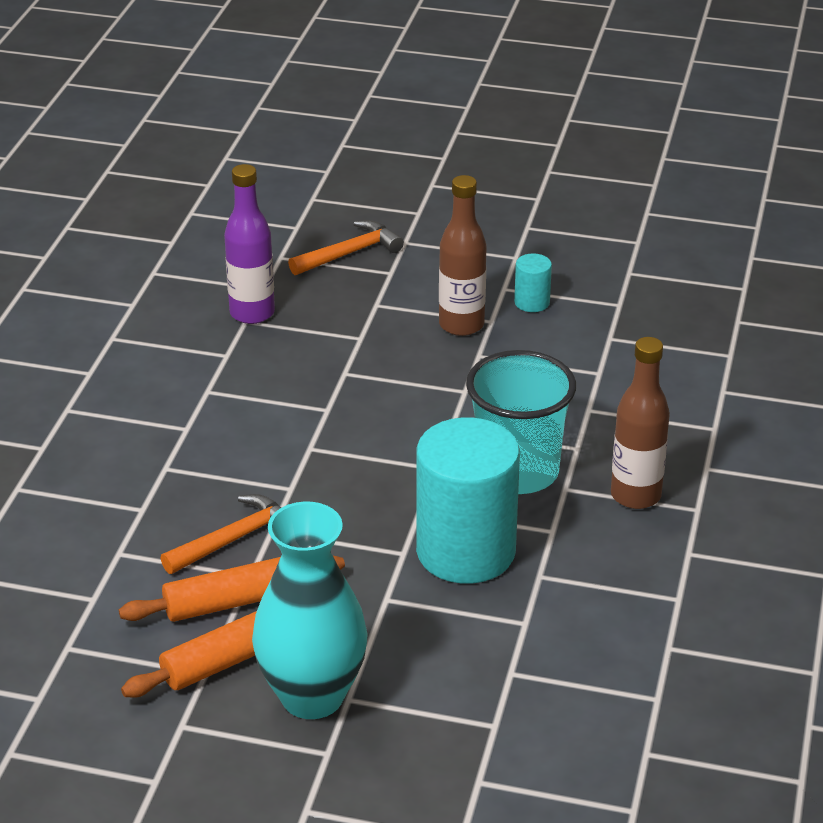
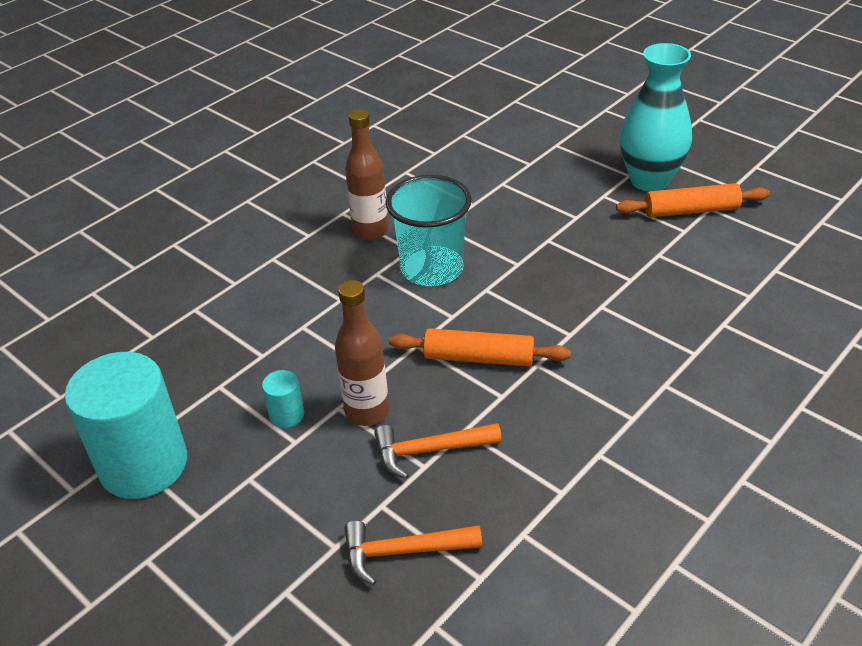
camera: 150 degrees left, 5 degrees up
orange rolling pin [119,556,345,622] -> orange rolling pin moved to [389,328,571,366]
orange hammer [161,494,281,574] -> orange hammer moved to [374,423,502,479]
purple bottle [224,164,275,324] -> none
turquoise cylinder [416,417,520,584] -> turquoise cylinder moved to [65,352,187,499]

